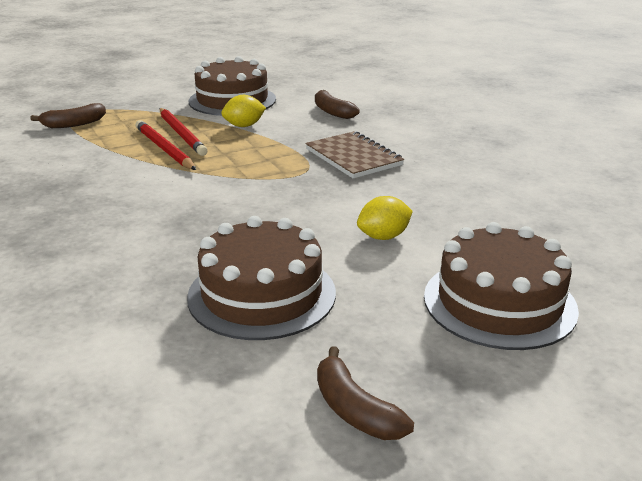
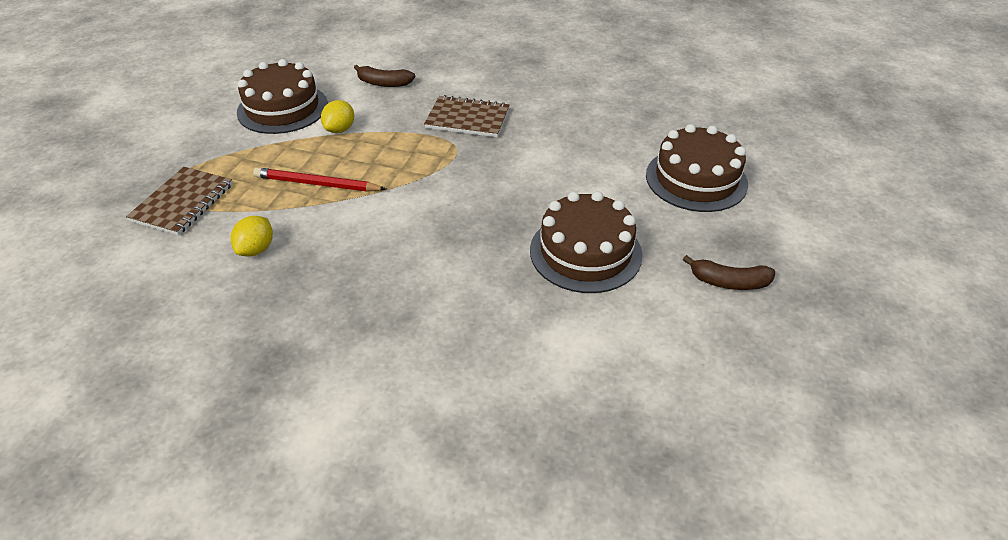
camera: 45 degrees left, 15 degrees up
brown banana [30,103,106,128] -> brown notebook [126,167,232,236]
red pencil [159,108,208,156] -> none
yellow lemon [357,196,413,240] -> yellow lemon moved to [231,216,273,256]

